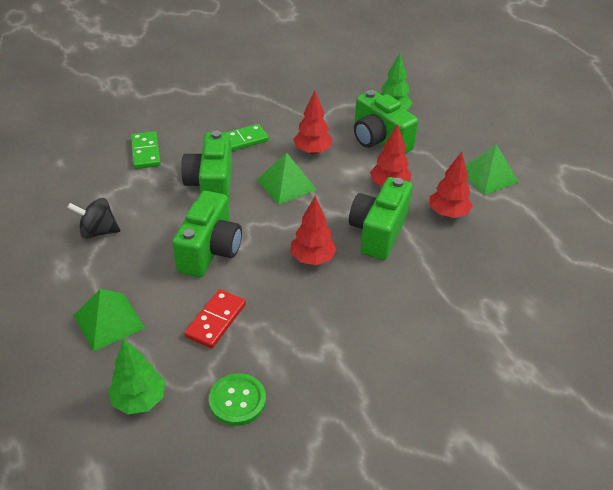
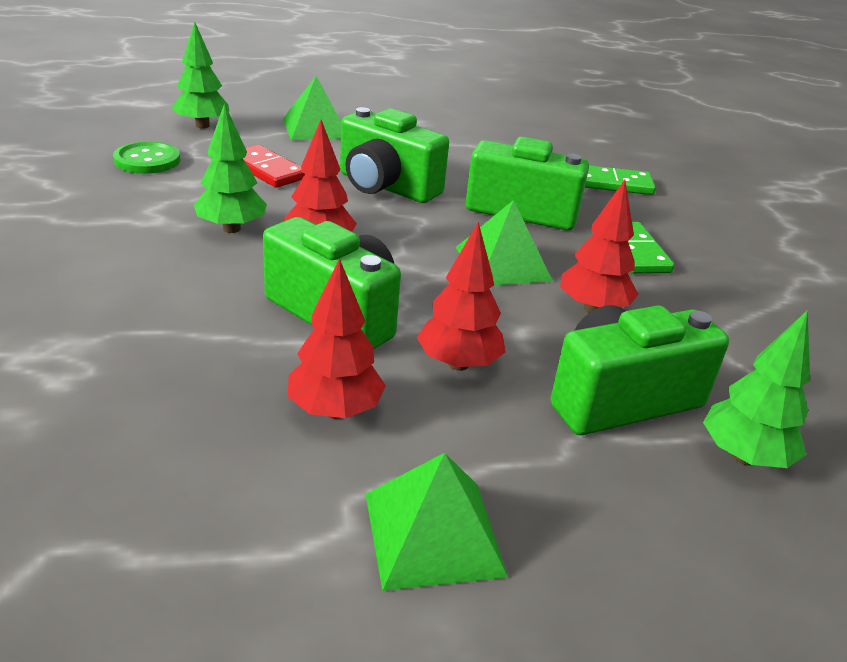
camera: 105 degrees right, 10 degrees down
black spinning top [67,198,120,239] -> none
none -> green tree [194,103,267,233]

